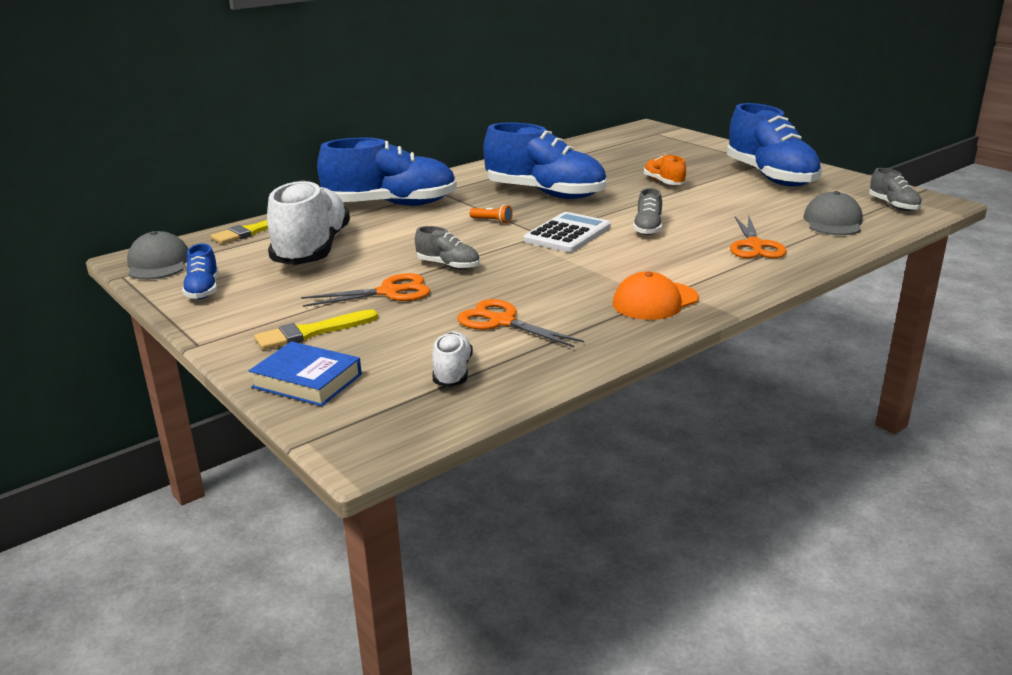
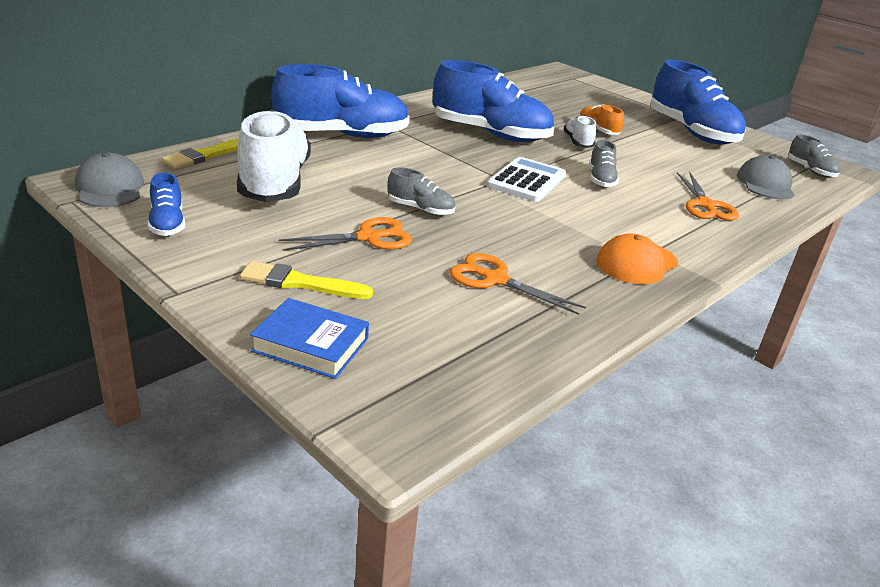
camera: 10 degrees left, 5 degrees up
yellow brush [254,309,378,350] -> yellow brush turned 45 degrees clockwise [240,261,373,299]
white shoe [432,331,473,387] -> white shoe moved to [564,115,597,148]
orange flashlight [470,205,513,224] -> none

